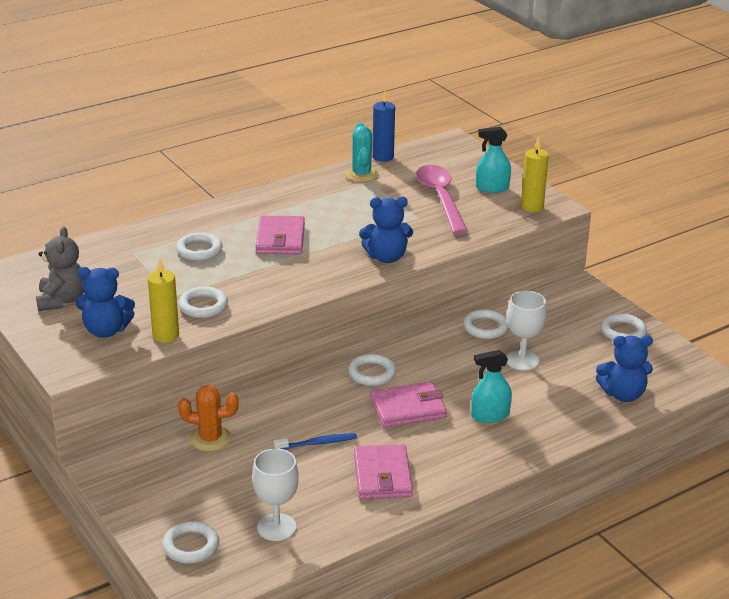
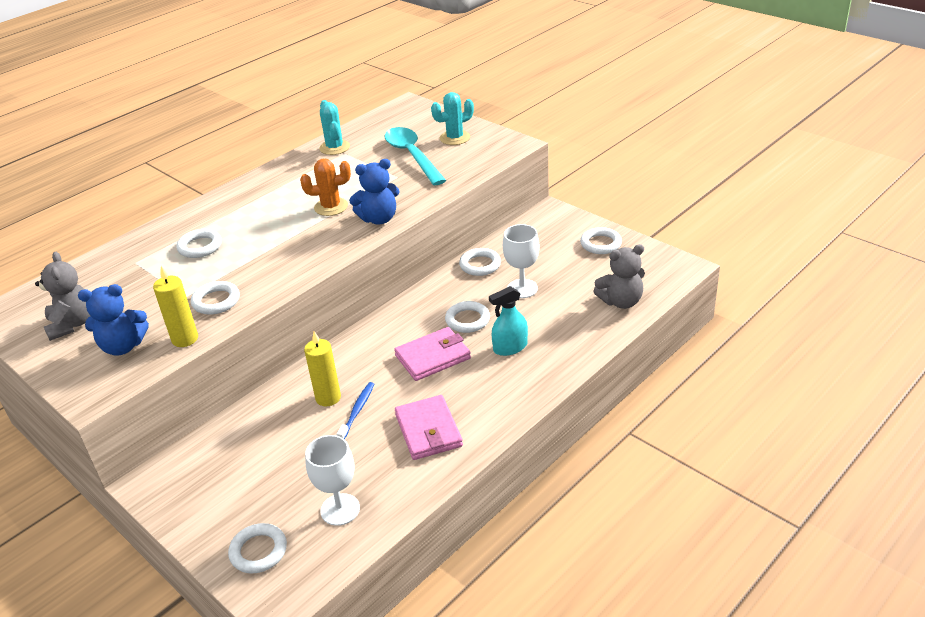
camera: 10 degrees left, 5 degrees up
orange cactus [178,385,239,451] -> orange cactus moved to [300,159,351,216]
pink wallet [256,216,305,254] -> none
blue toothbrush [274,433,357,450] -> blue toothbrush turned 45 degrees counterclockwise [337,382,374,439]
white ring [348,354,396,386] -> white ring moved to [445,301,490,333]
blue candle [372,90,395,162] -> none
pink spoon [416,165,468,234] -> turquoise spoon [385,127,446,185]
turquoise spray bottle [476,127,511,193] -> turquoise cactus [431,92,474,145]
yellow candle [521,137,549,212] -> yellow candle moved to [304,331,341,406]
blue teddy bear [596,335,653,402] -> grey teddy bear [593,244,645,309]

